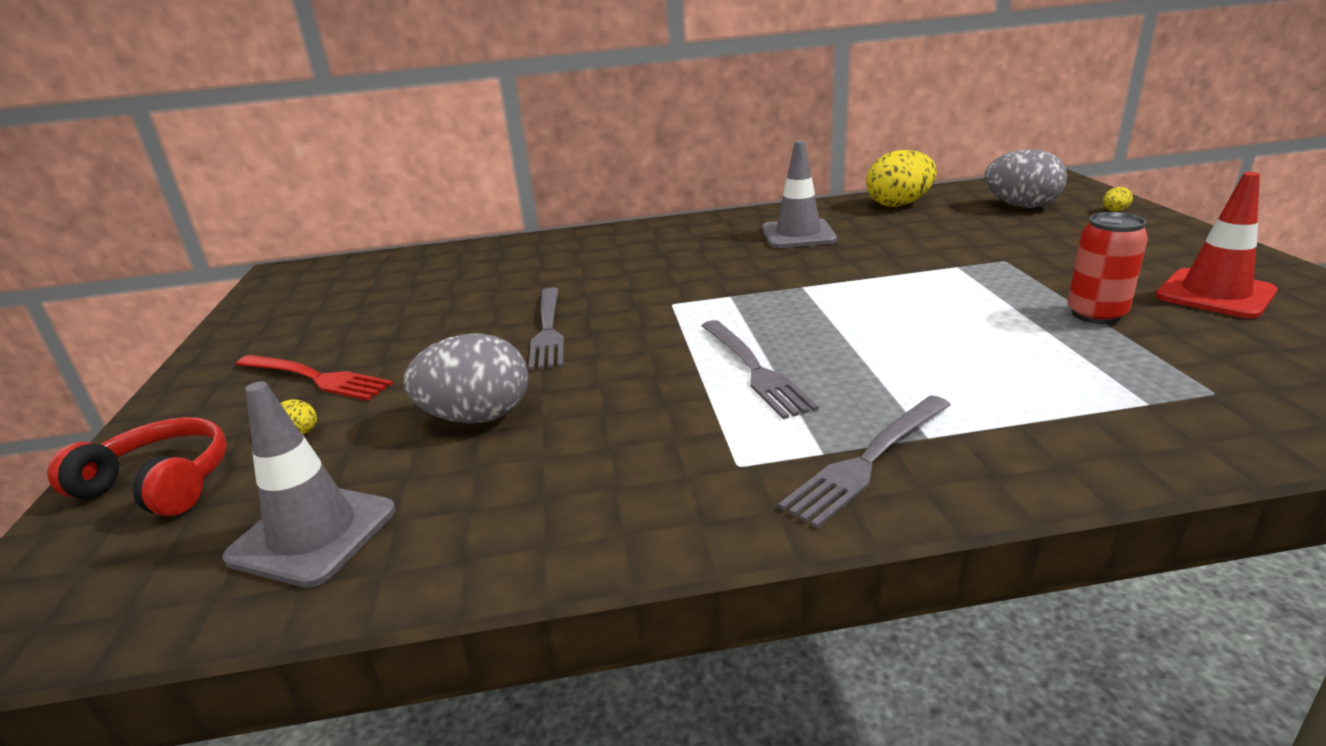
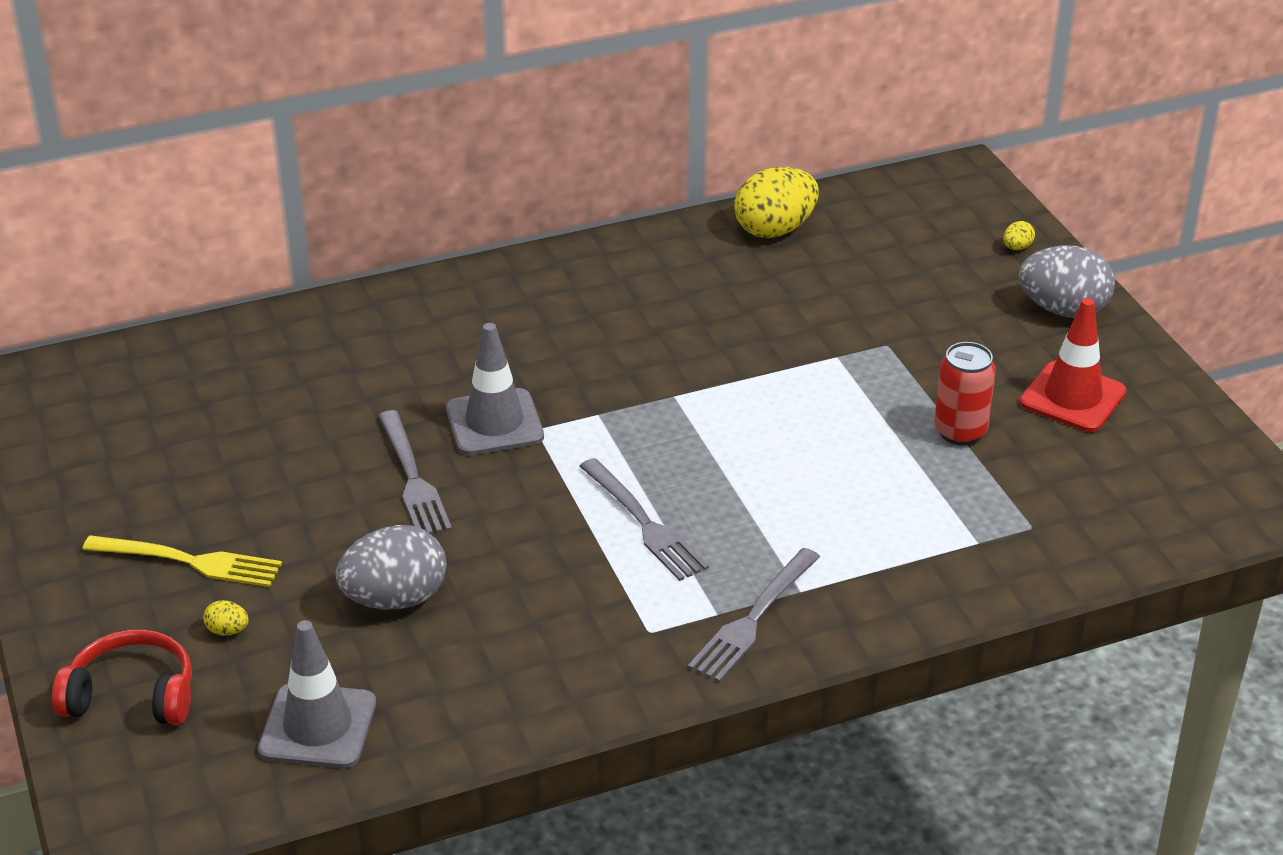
camera: 15 degrees left, 10 degrees up
red fork [236,355,393,401] -> yellow fork [82,535,282,587]
grey traffic cone [762,141,837,248] -> grey traffic cone moved to [446,323,544,455]
grey egg [984,149,1067,208] -> grey egg moved to [1019,245,1115,318]

